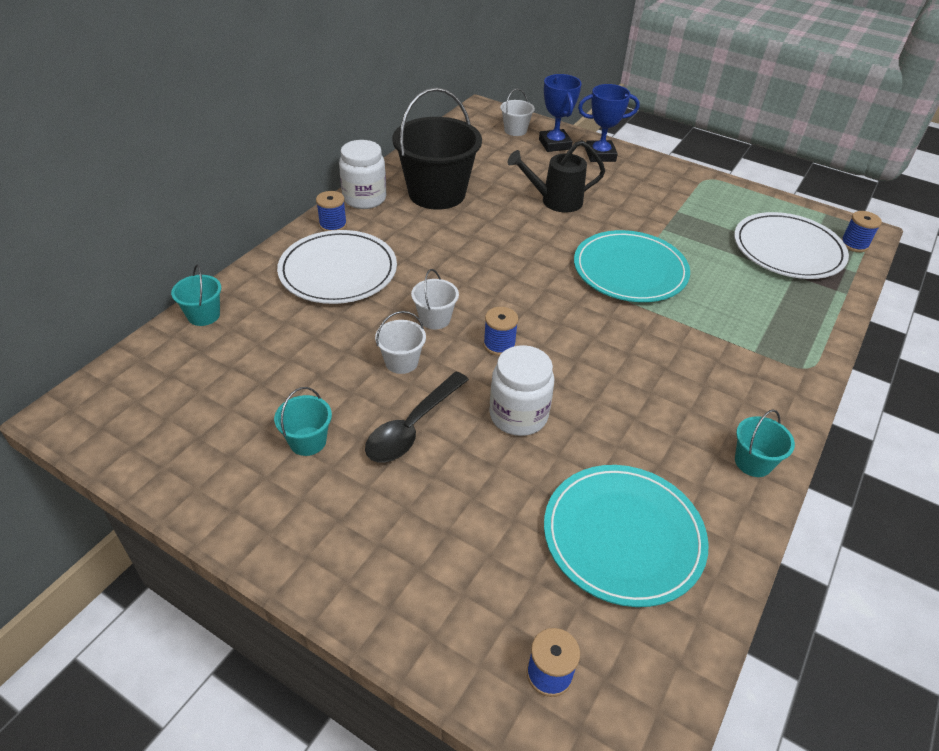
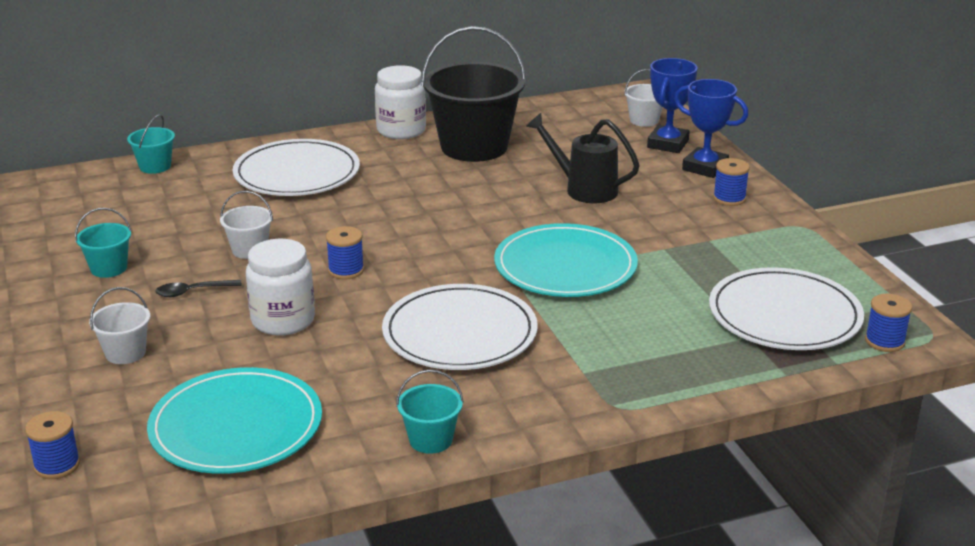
camera: 40 degrees right, 15 degrees down
blue spool [316,191,347,231] -> blue spool moved to [713,158,750,206]
black spoon [365,372,469,463] -> black spoon [155,280,242,297], size x0.56
white bucket [411,269,459,330] -> white bucket moved to [89,287,150,364]
none -> white plate [382,284,538,370]

